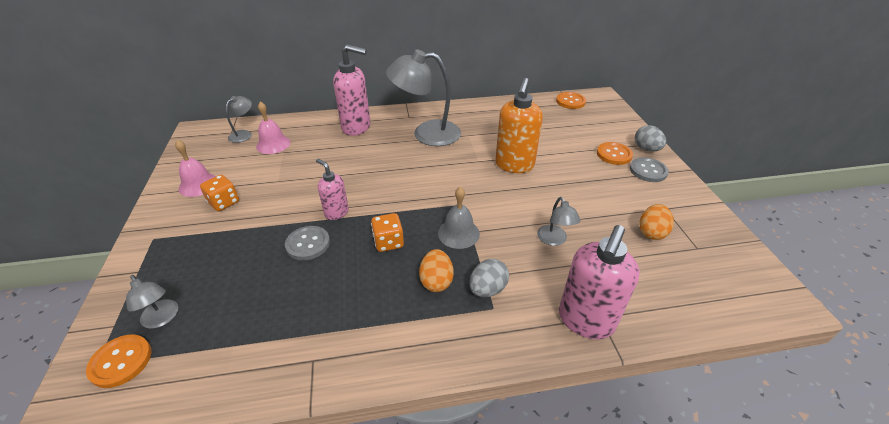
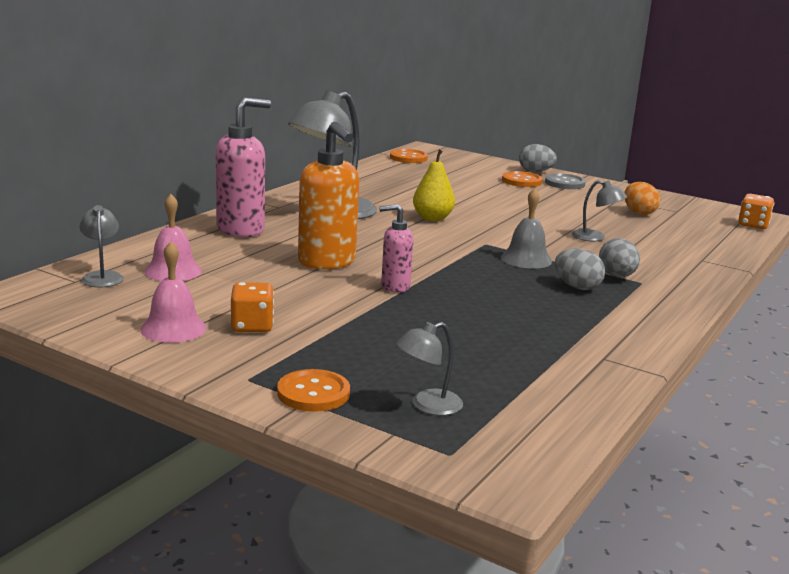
camera: 50 degrees left, 20 degrees down
orange button [86,334,152,388] -> orange button moved to [277,369,350,412]
grey lamp [126,275,178,329] -> grey lamp turned 150 degrees clockwise [396,322,463,416]
grey button [285,226,330,260] -> none
orange dice [371,213,404,252] -> orange dice moved to [738,194,774,229]
orange egg [419,249,454,292] -> grey egg [555,248,605,290]
orange soap dispenser [495,78,543,173] -> orange soap dispenser moved to [298,122,359,269]
pink soap dispenser [559,225,640,339] -> none
none -> yellow pear [413,149,455,221]

